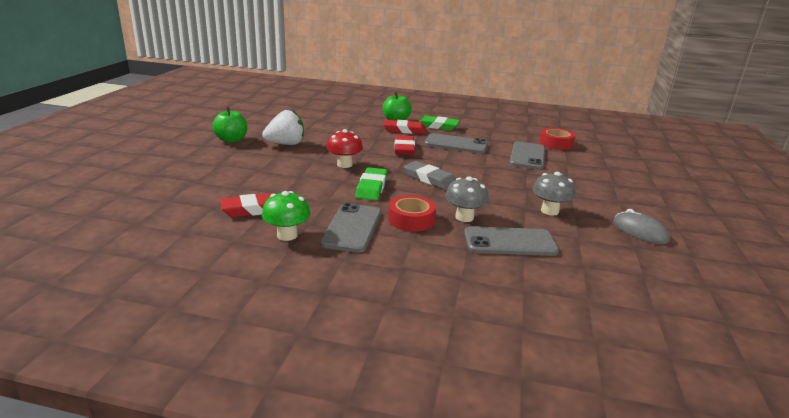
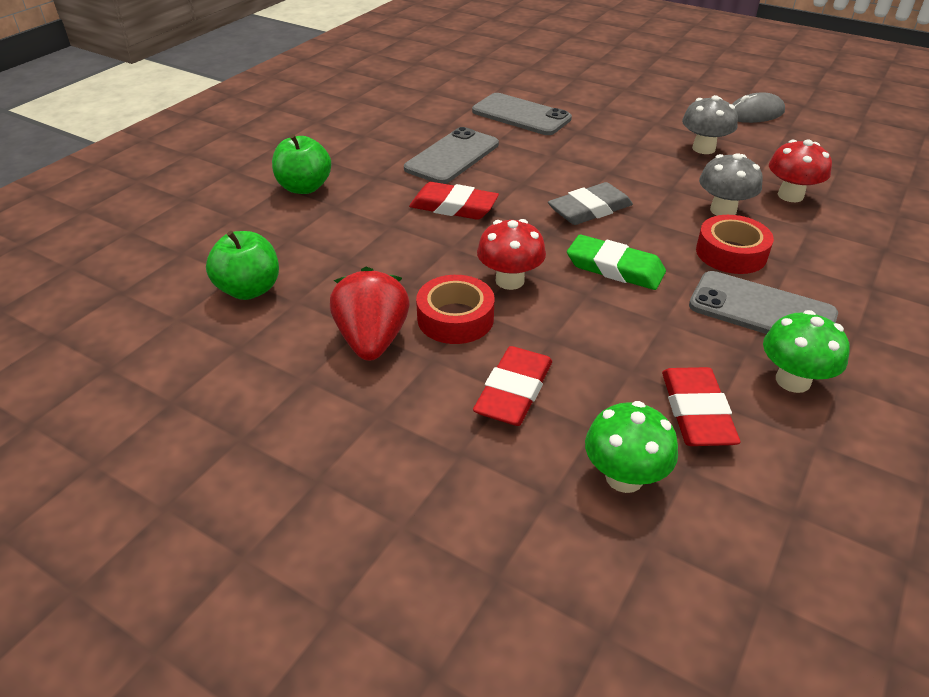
camera: 70 degrees left, 15 degrees up
green apple [212,107,247,143] -> green apple moved to [206,231,279,300]
white strawberry [262,110,304,145] -> red strawberry [330,267,409,361]
red eraser [383,120,427,134] -> red eraser moved to [473,346,552,426]
green eraser [418,116,460,130] -> none
grey phone [464,226,559,256] -> red mushroom [769,139,832,202]
red tape [539,128,575,150] -> red tape moved to [416,275,494,344]
none -> green mushroom [585,401,678,493]

